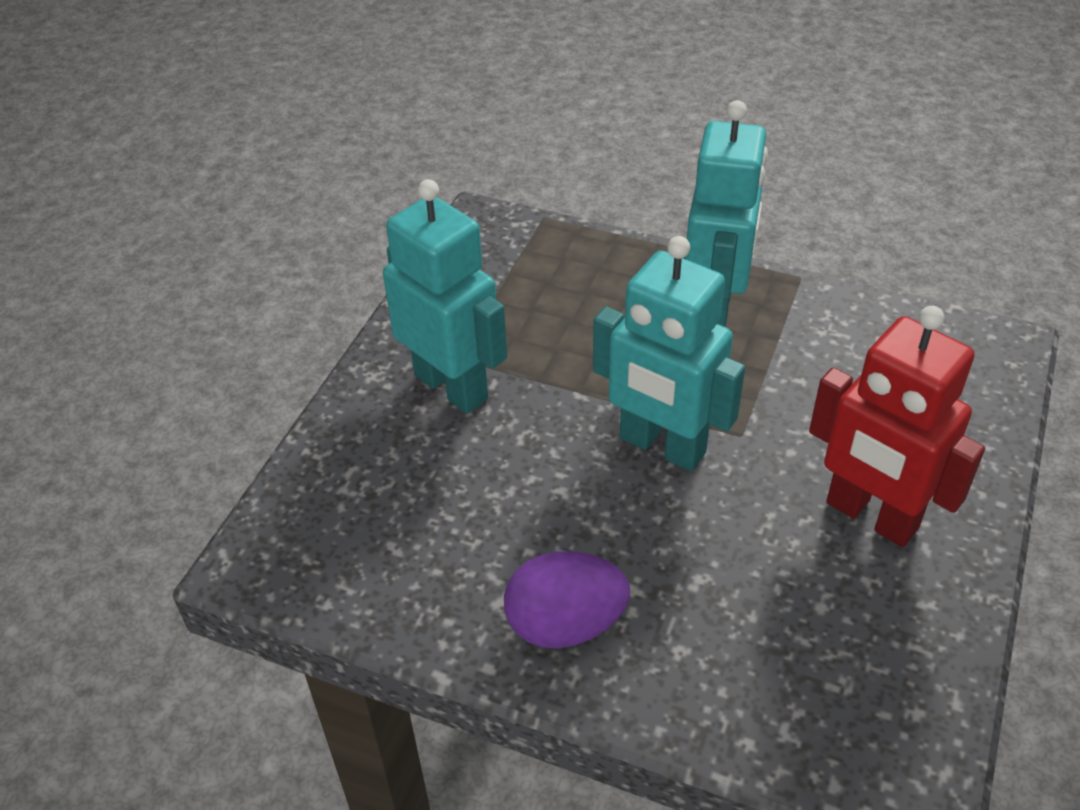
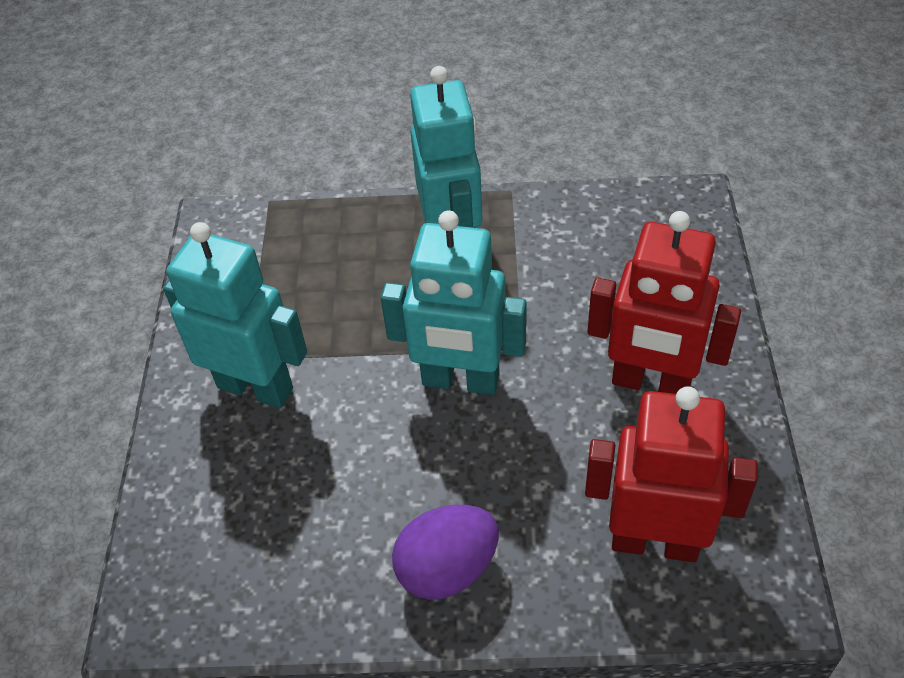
camera: 20 degrees left, 5 degrees up
none -> red robot [585,386,758,562]

